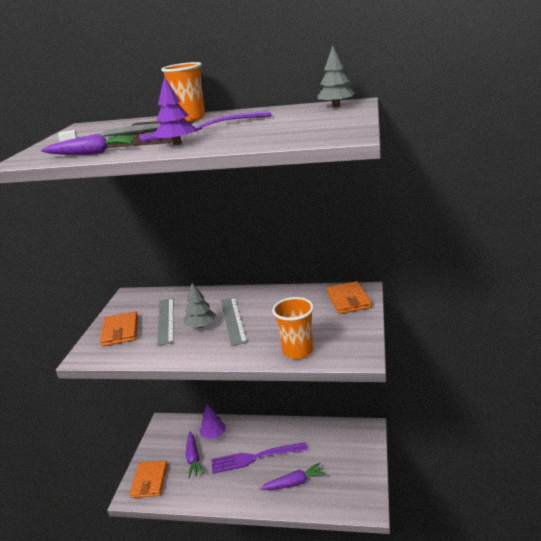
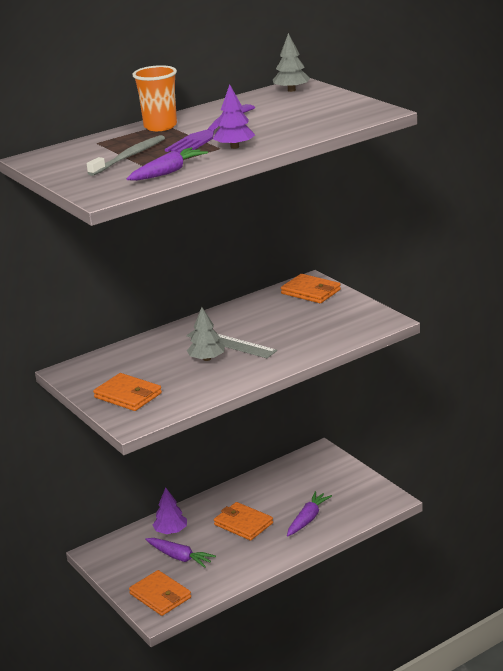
camera: 45 degrees left, 0 degrees up
grey ruler [157,298,174,346] -> none
purple fork [211,442,308,474] -> orange wallet [214,502,273,540]
orange cup [272,297,314,359] -> none

